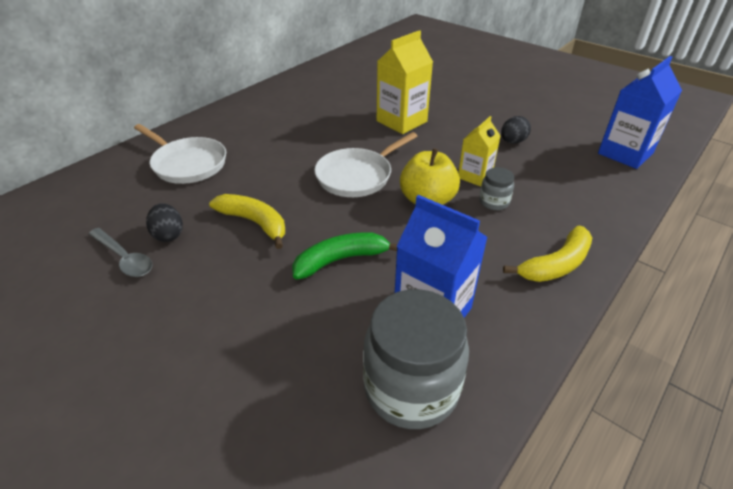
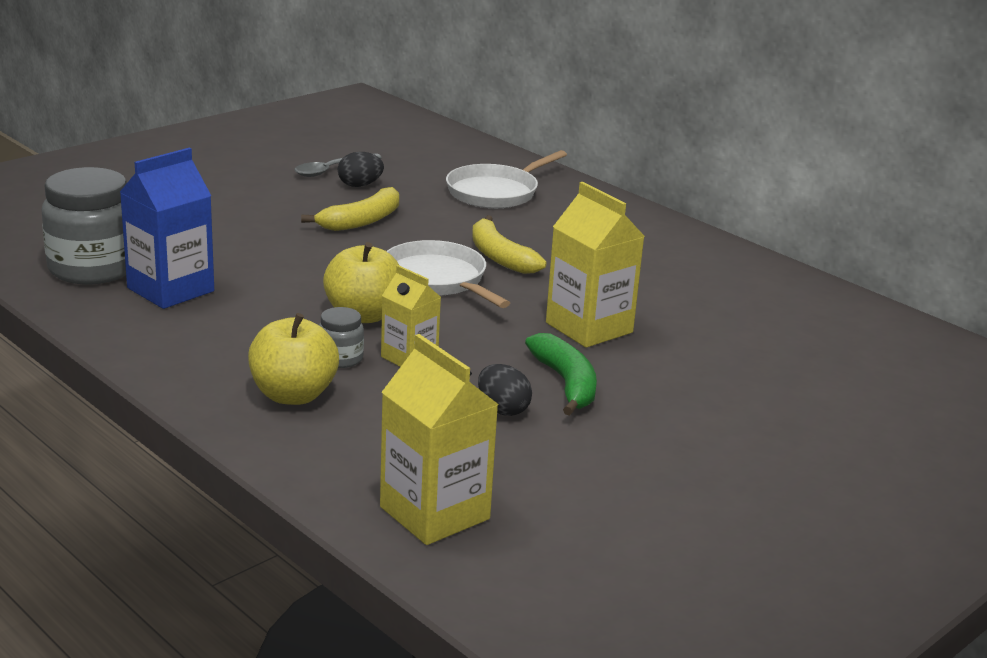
camera: 95 degrees right, 15 degrees down
green banana [292,232,397,280] -> green banana moved to [525,333,597,416]
yellow banana [503,226,592,282] -> yellow banana moved to [472,215,547,274]
blue carton [598,56,682,169] -> yellow carton [380,334,499,545]
none -> yellow apple [248,313,339,405]

